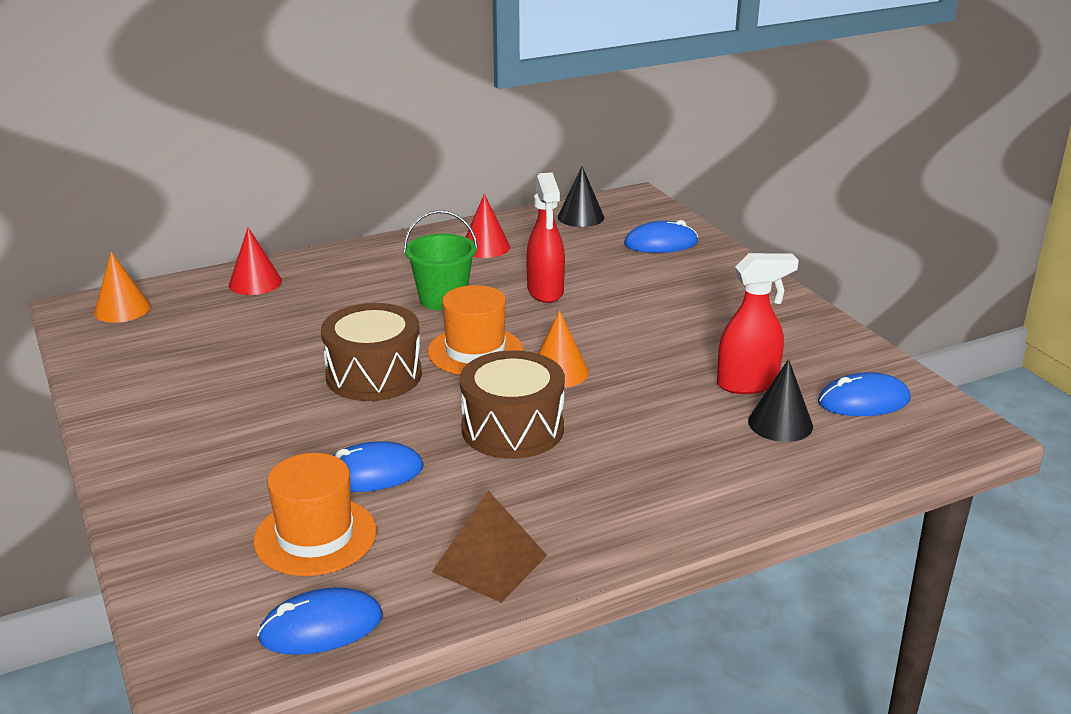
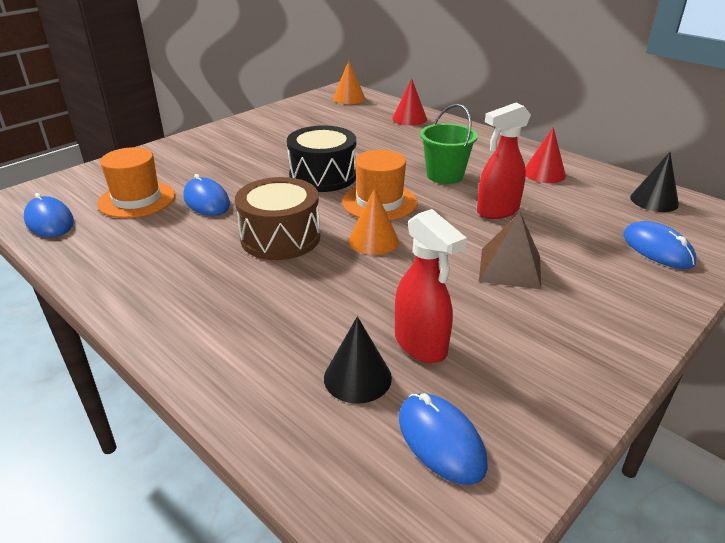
camera: 70 degrees right, 5 degrees up
brown drum [321,303,422,401] -> black drum [287,125,356,192]
brown pyramid [432,490,547,603] -> brown pyramid moved to [479,212,541,289]

